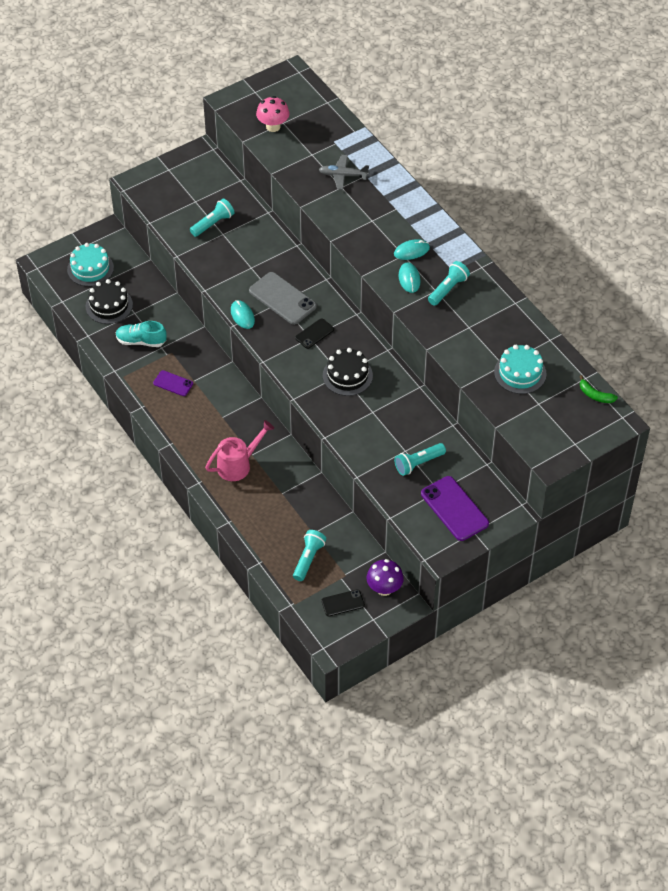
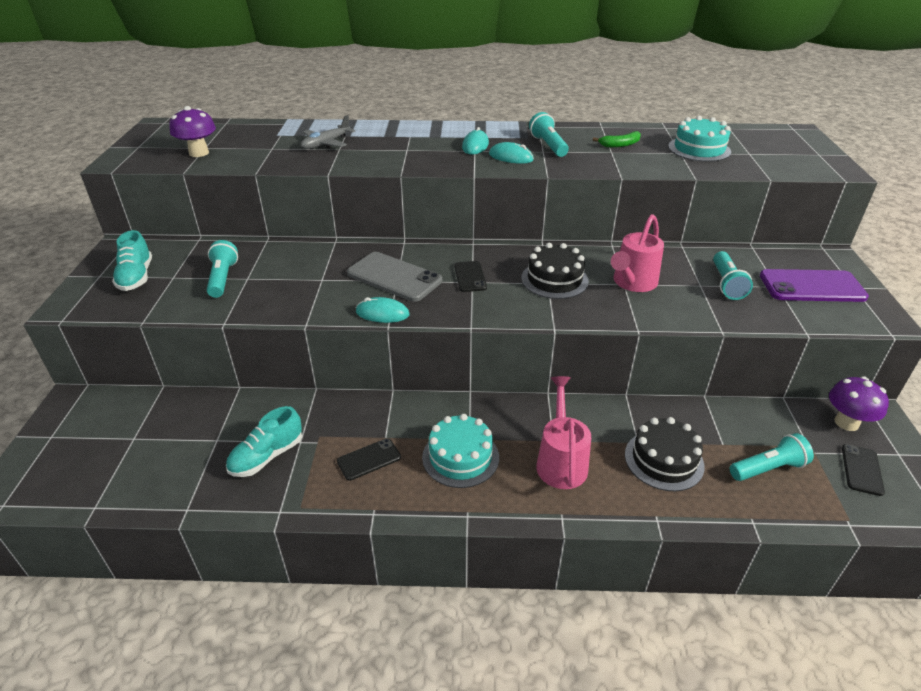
camera: 55 degrees left, 15 degrees down
turquoise cake [67,243,114,287] -> turquoise cake moved to [422,414,499,488]
black cake [86,279,133,324] -> black cake moved to [625,417,705,491]
purple phone [153,370,193,396] -> black phone [337,438,401,481]
grey phone [249,272,317,325] -> grey phone turned 45 degrees clockwise [347,252,442,302]
pink mushroom [256,96,289,132] -> purple mushroom [169,106,216,157]
turquoise flashlight [293,530,326,581] -> turquoise flashlight turned 105 degrees clockwise [730,433,814,481]
green banana [580,375,618,403] -> green banana moved to [593,131,641,148]
none -> turquoise shoe [112,230,152,291]
none -> pink watering can [611,214,664,292]

